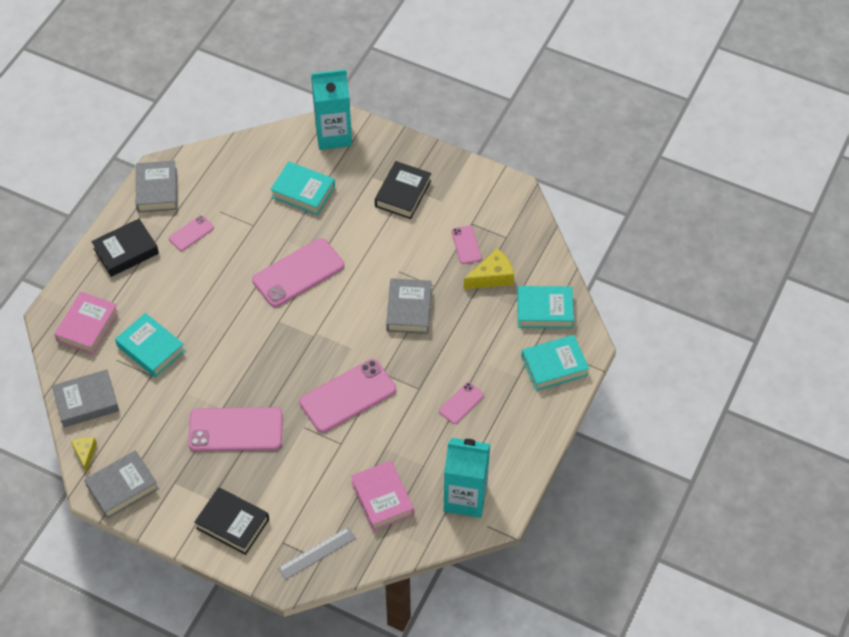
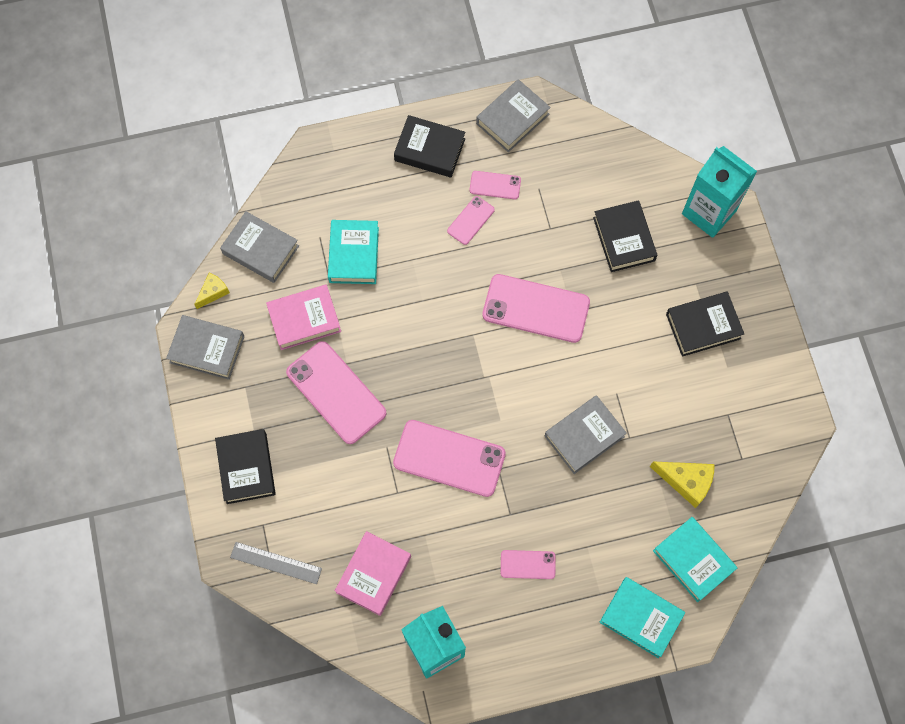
camera: 50 degrees right, 15 degrees up
pink book [54,292,119,354] -> pink book moved to [266,284,341,350]
turquoise book [270,162,335,215] -> black book [593,200,657,272]
pink phone [452,226,482,264] -> pink phone moved to [447,196,495,245]

